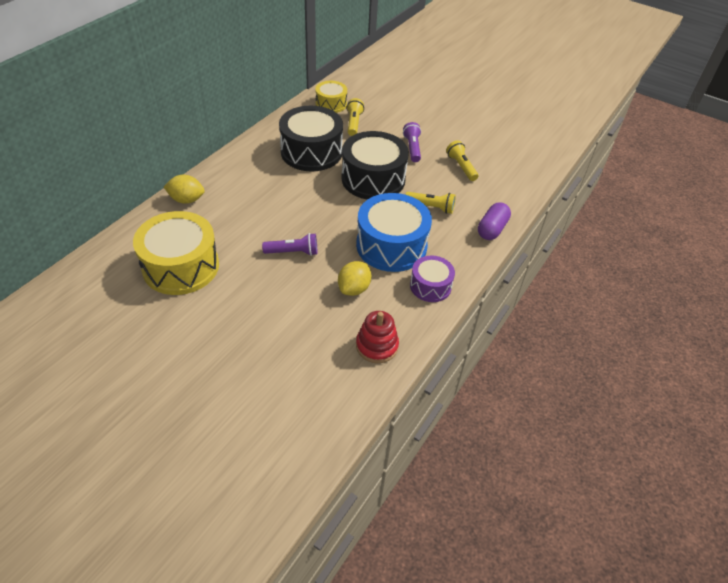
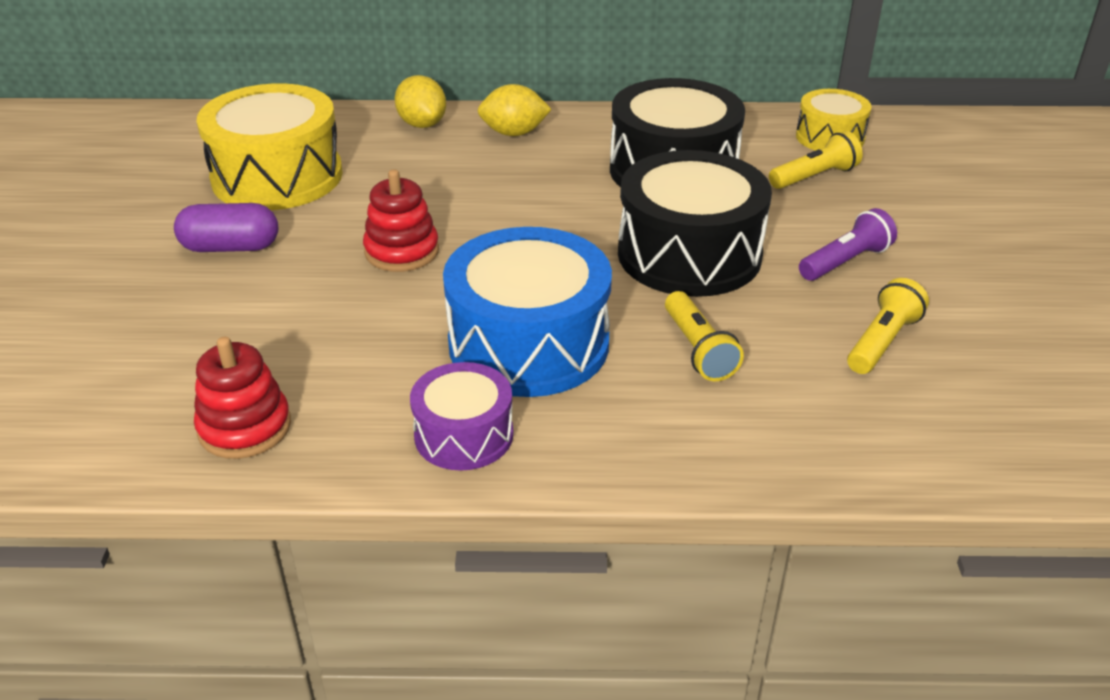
camera: 60 degrees right, 10 degrees down
purple flashlight [262,233,317,256] -> red stacking toy [363,169,439,272]
yellow lemon [338,261,371,296] -> yellow lemon moved to [478,84,552,136]
purple capsule [478,202,511,240] -> purple capsule moved to [174,203,278,252]

